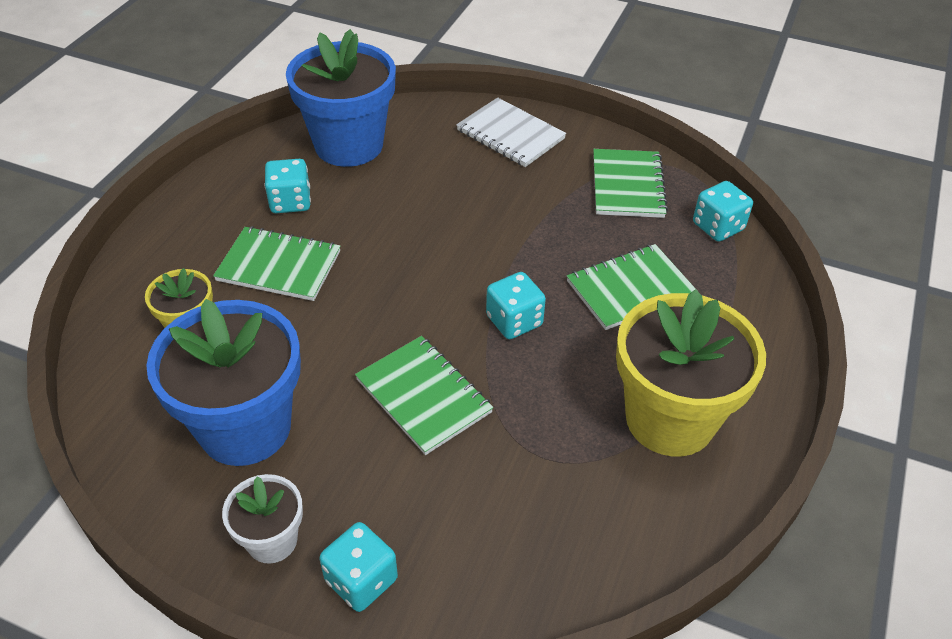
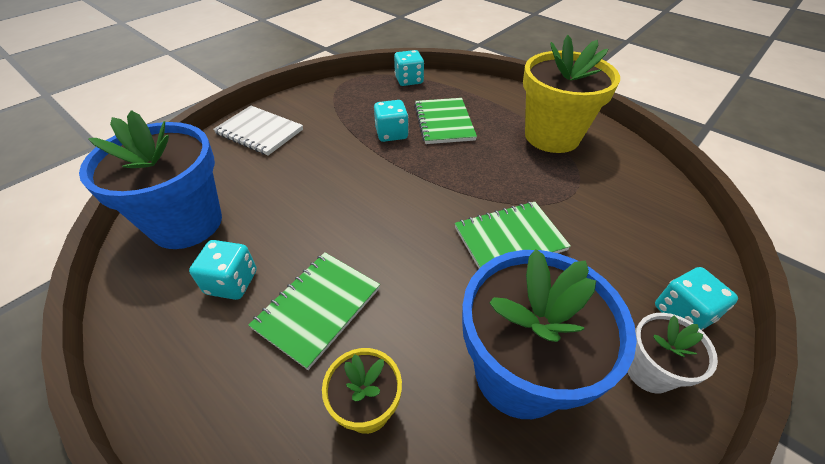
camera: 70 degrees left, 0 degrees up
white notebook [456,97,566,167] -> white notebook turned 60 degrees clockwise [213,106,303,155]
turquoise dice [486,272,546,339] -> turquoise dice moved to [374,100,409,142]
green notebook [593,149,668,218] -> none

